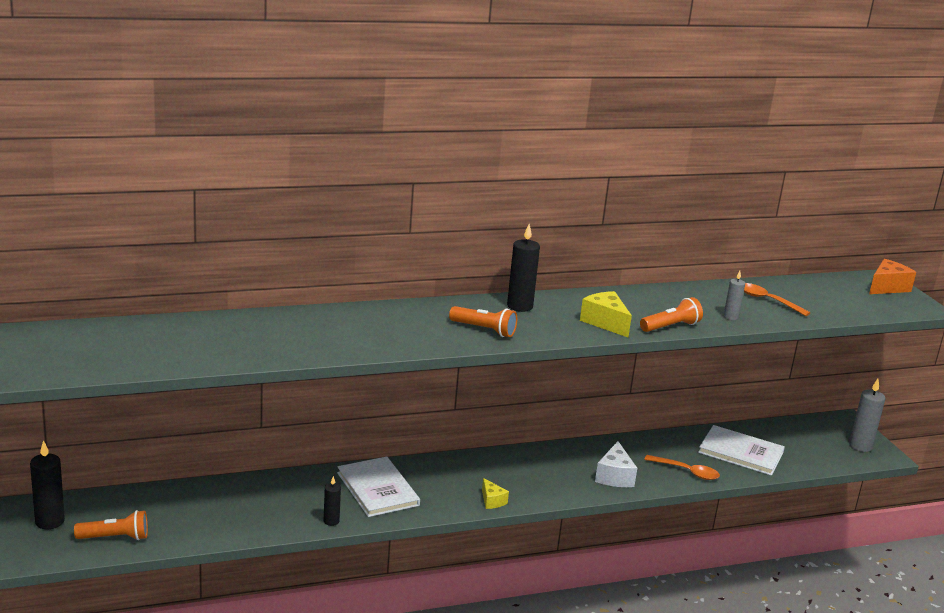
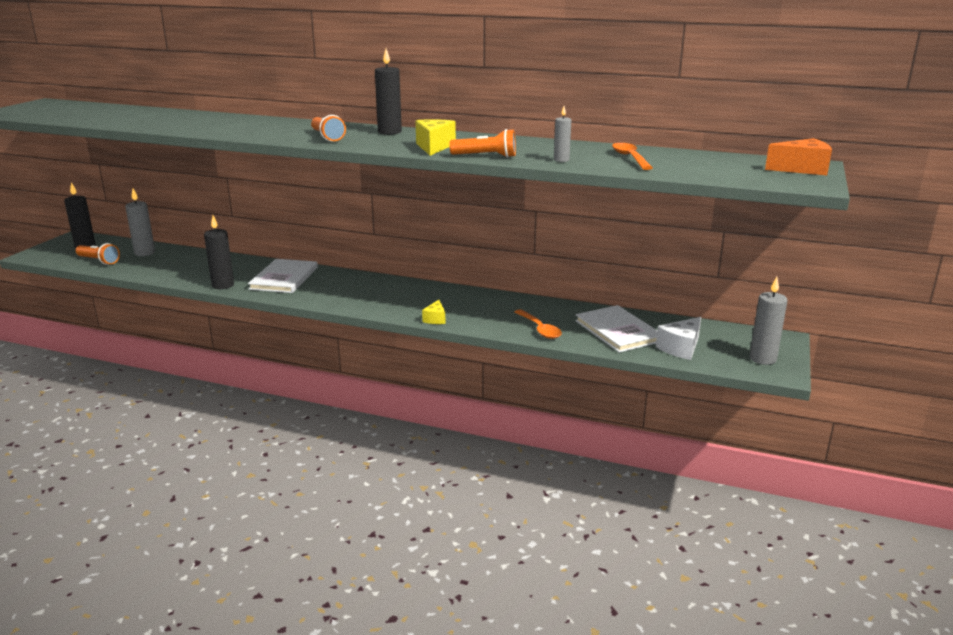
camera: 40 degrees right, 0 degrees up
black candle [324,476,341,526] -> black candle [204,215,234,289], size x1.70
yellow cheese [482,478,509,509] -> yellow cheese moved to [422,300,445,324]
white cheese [595,441,637,487] -> white cheese moved to [656,317,701,360]
none -> grey candle [125,189,155,256]

